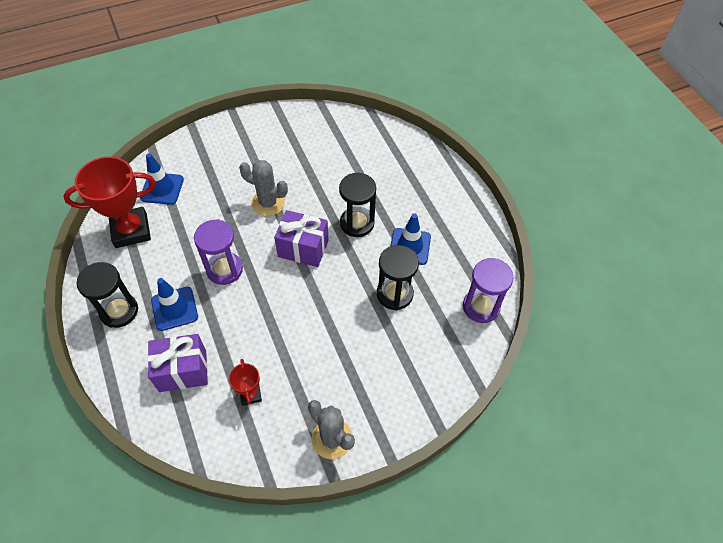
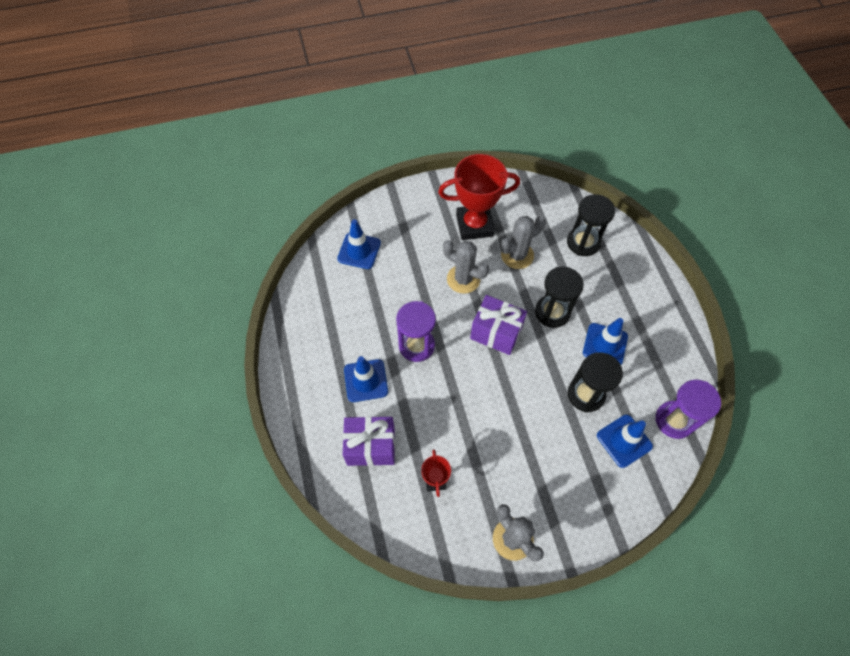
camera: 10 degrees right, 5 degrees up
red trophy [63,156,156,248] -> red trophy moved to [438,154,520,240]
black hourglass [76,262,138,328] -> black hourglass moved to [567,194,615,256]
none -> grey cactus [500,216,546,269]
none -> blue traffic cone [597,415,653,468]

